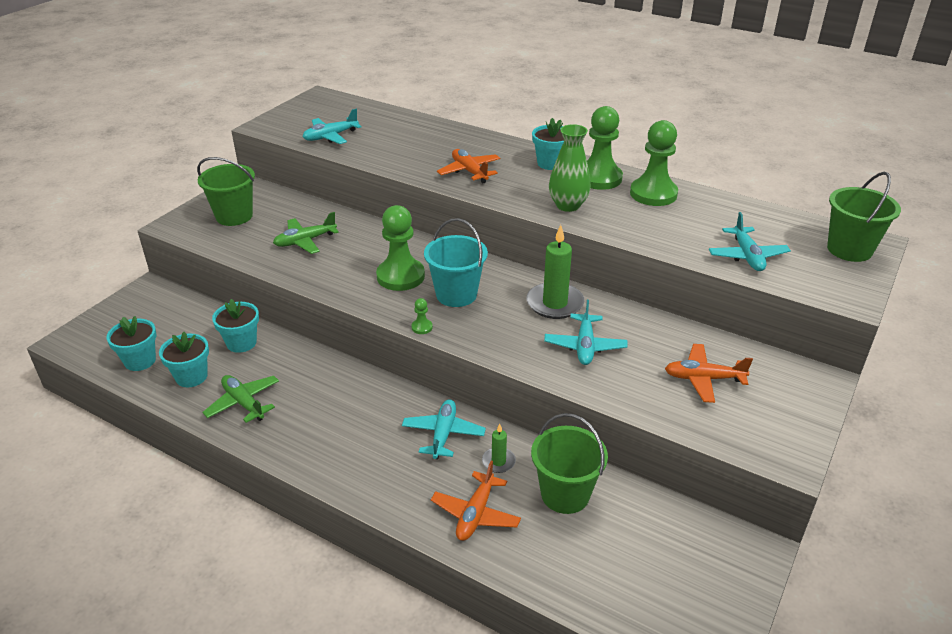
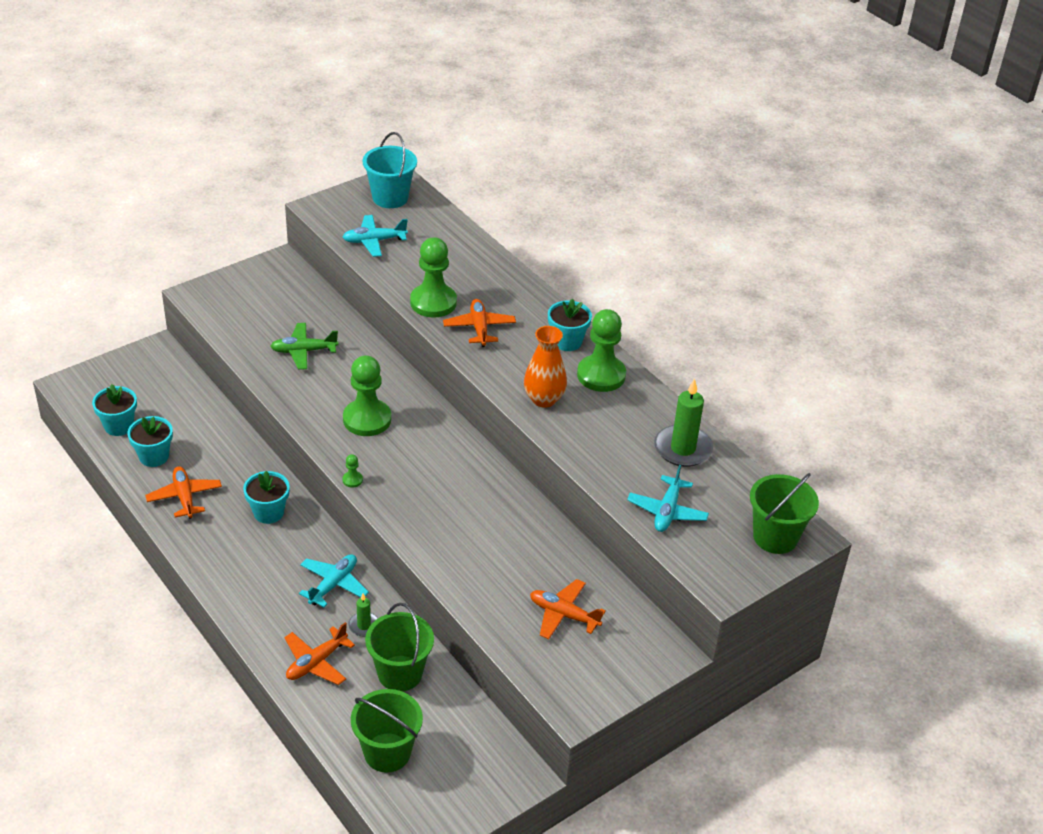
camera: 20 degrees right, 5 degrees up
green bucket [197,157,255,226] -> green bucket moved to [351,689,423,773]
green plane [202,375,279,423] -> orange plane [145,466,222,519]
turquoise flower pot [212,299,259,353] -> turquoise flower pot moved to [243,471,290,524]
turquoise bucket [424,218,488,307] -> turquoise bucket moved to [363,132,417,208]
green candle [526,225,585,319] -> green candle moved to [654,379,713,467]
turquoise plane [544,300,628,365] -> none
green vase [549,124,591,212] -> orange vase [524,326,567,408]
green pawn [630,120,678,206] -> green pawn moved to [410,237,457,318]

